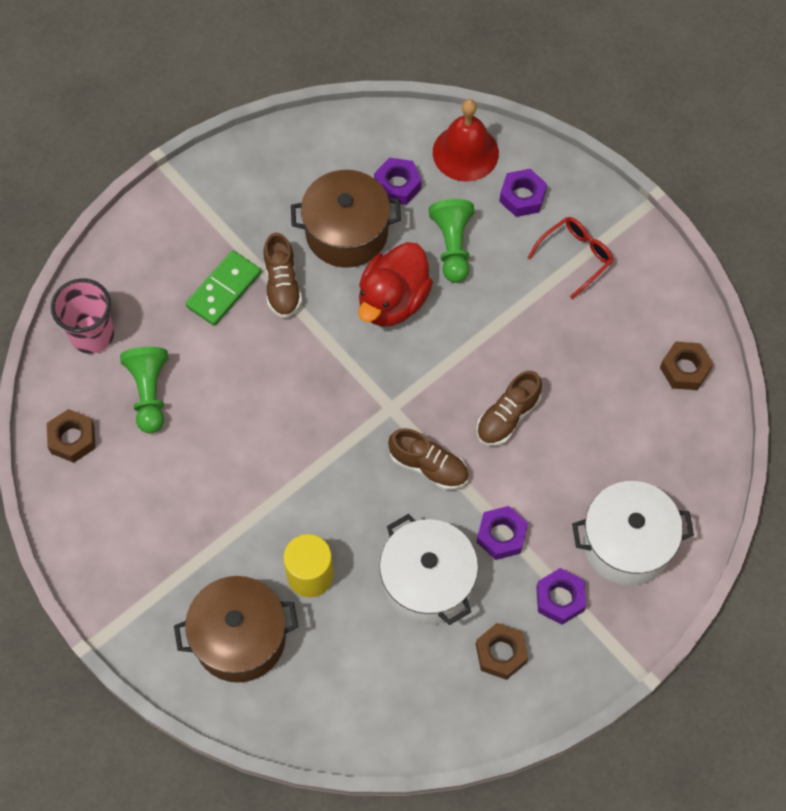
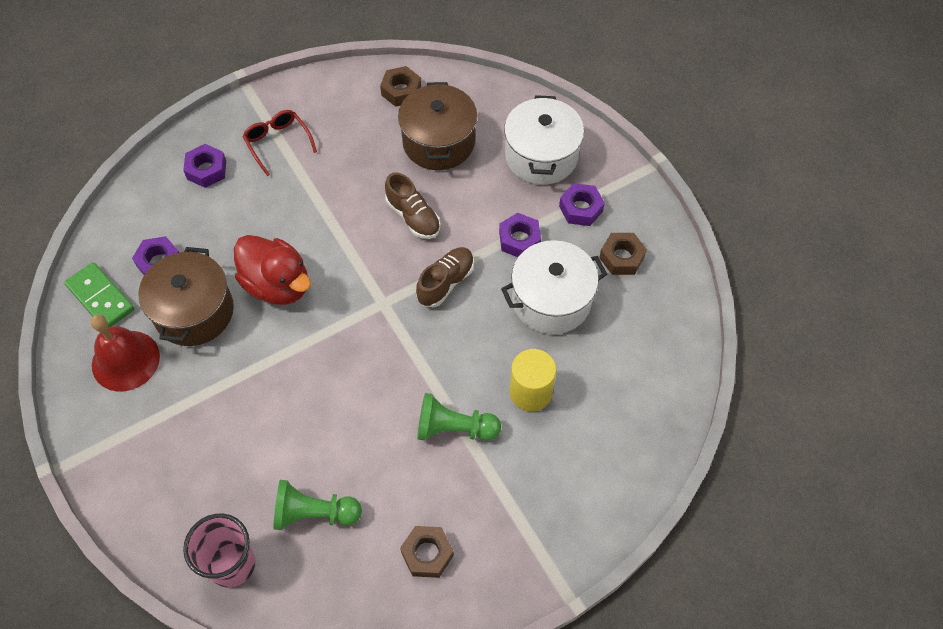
camera: 80 degrees left, 5 degrees down
brown nut [47,409,96,463] -> brown nut moved to [400,526,454,578]
brown pot [174,576,298,683] -> brown pot moved to [398,82,477,170]
green domino [185,250,261,326] -> green domino moved to [64,262,134,327]
brown shoe [263,233,302,318] -> none
green pawn [429,199,474,283] -> green pawn moved to [417,393,501,441]
red bell [433,99,499,182] -> red bell moved to [91,314,160,391]

